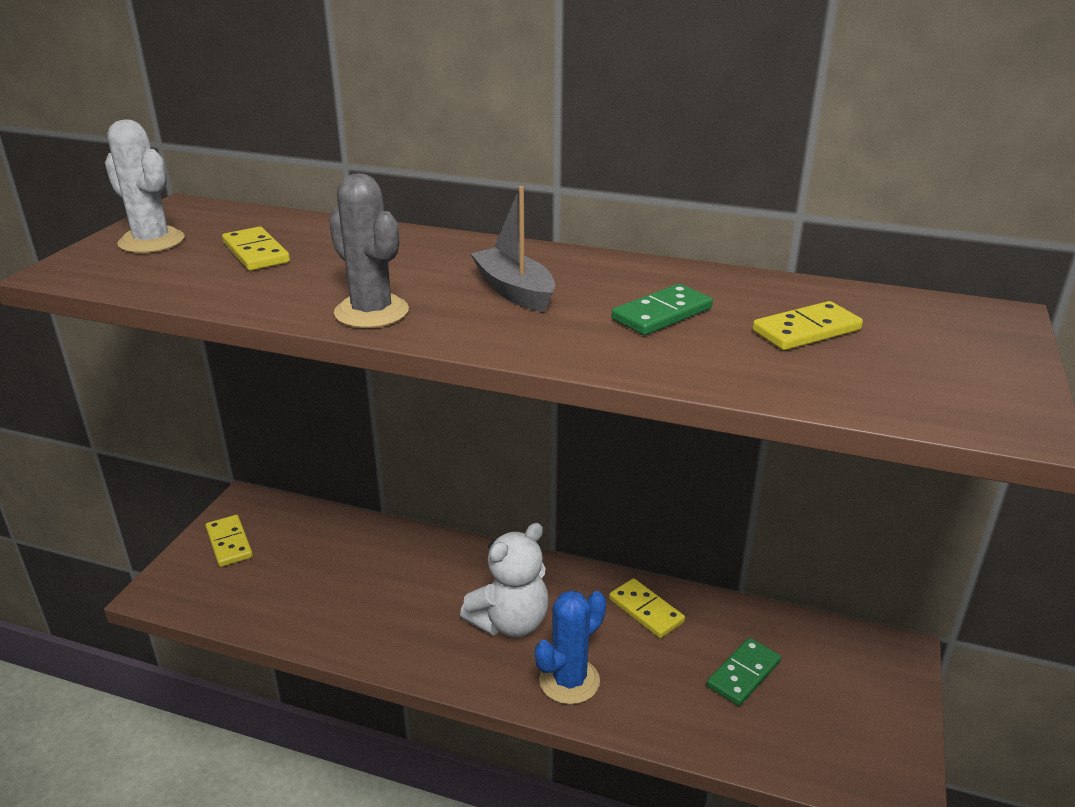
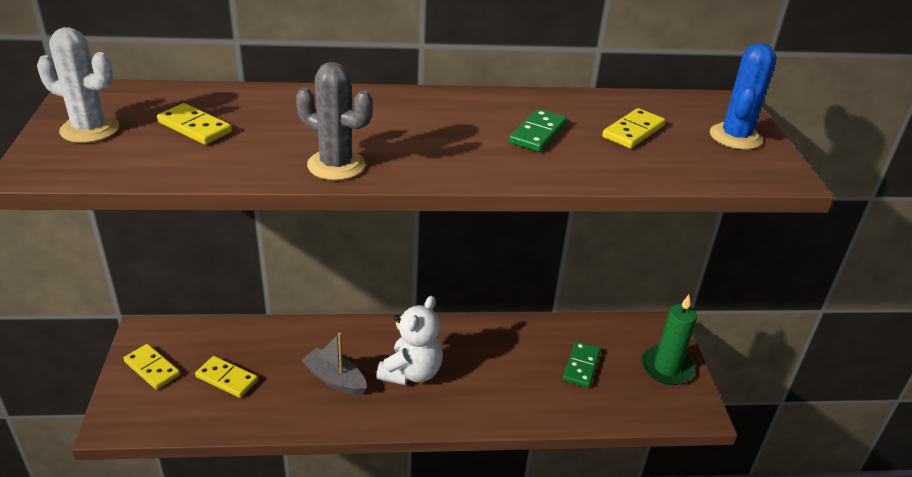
camera: 25 degrees left, 5 degrees up
grey boat [470,186,555,312] -> grey boat moved to [301,333,367,395]
blue cactus [535,590,606,704] -> blue cactus moved to [710,43,776,150]
yellow domino [609,578,685,638] -> yellow domino moved to [195,356,258,398]
none -> green candle [641,295,697,385]

